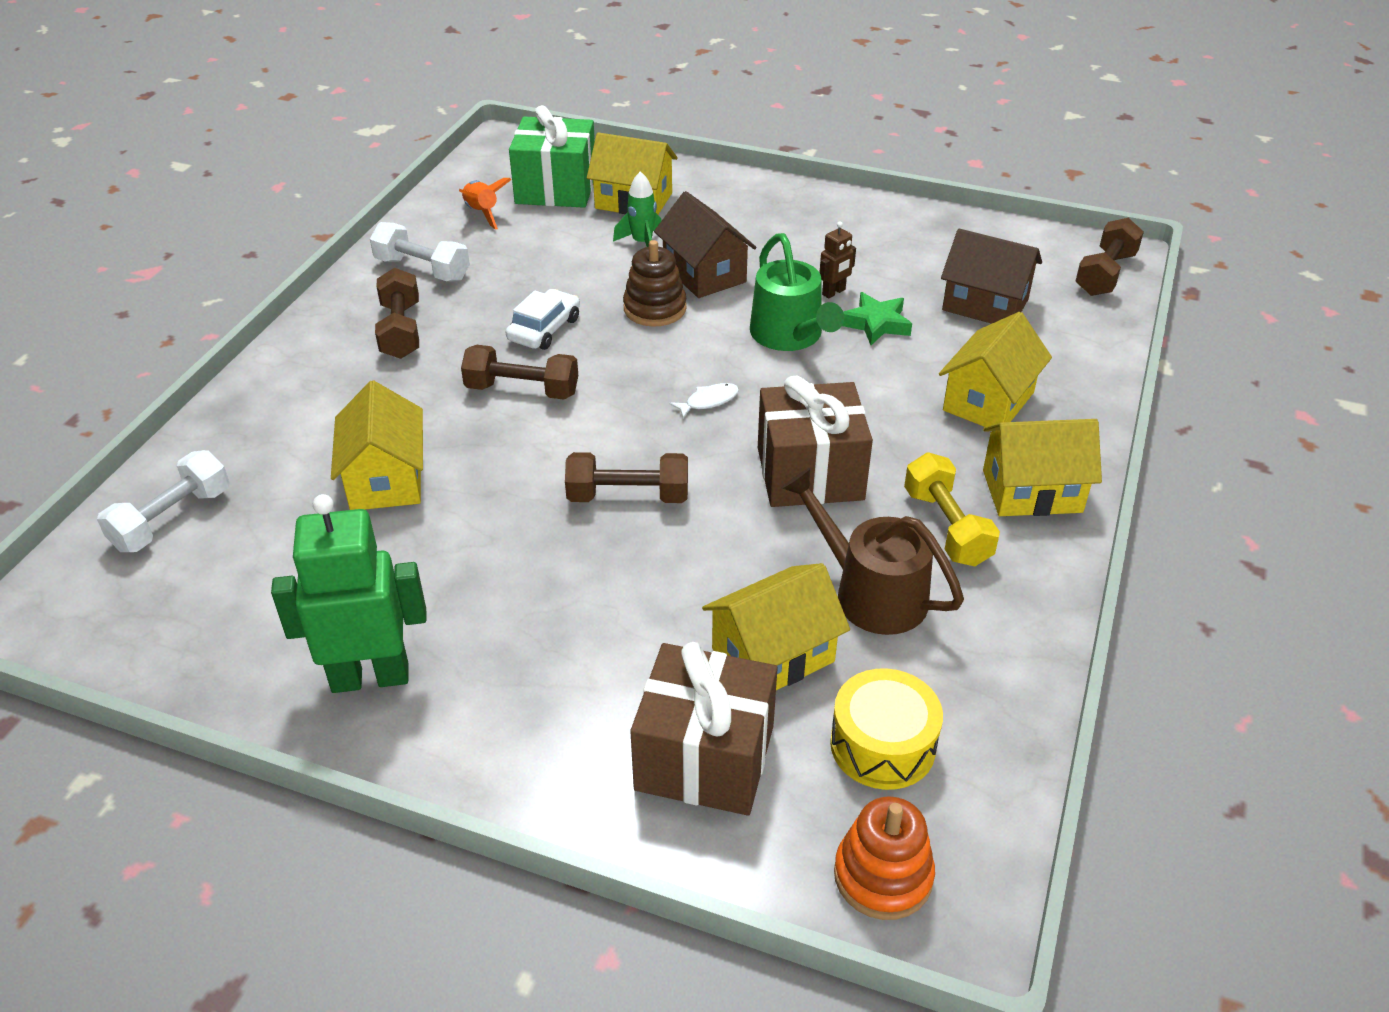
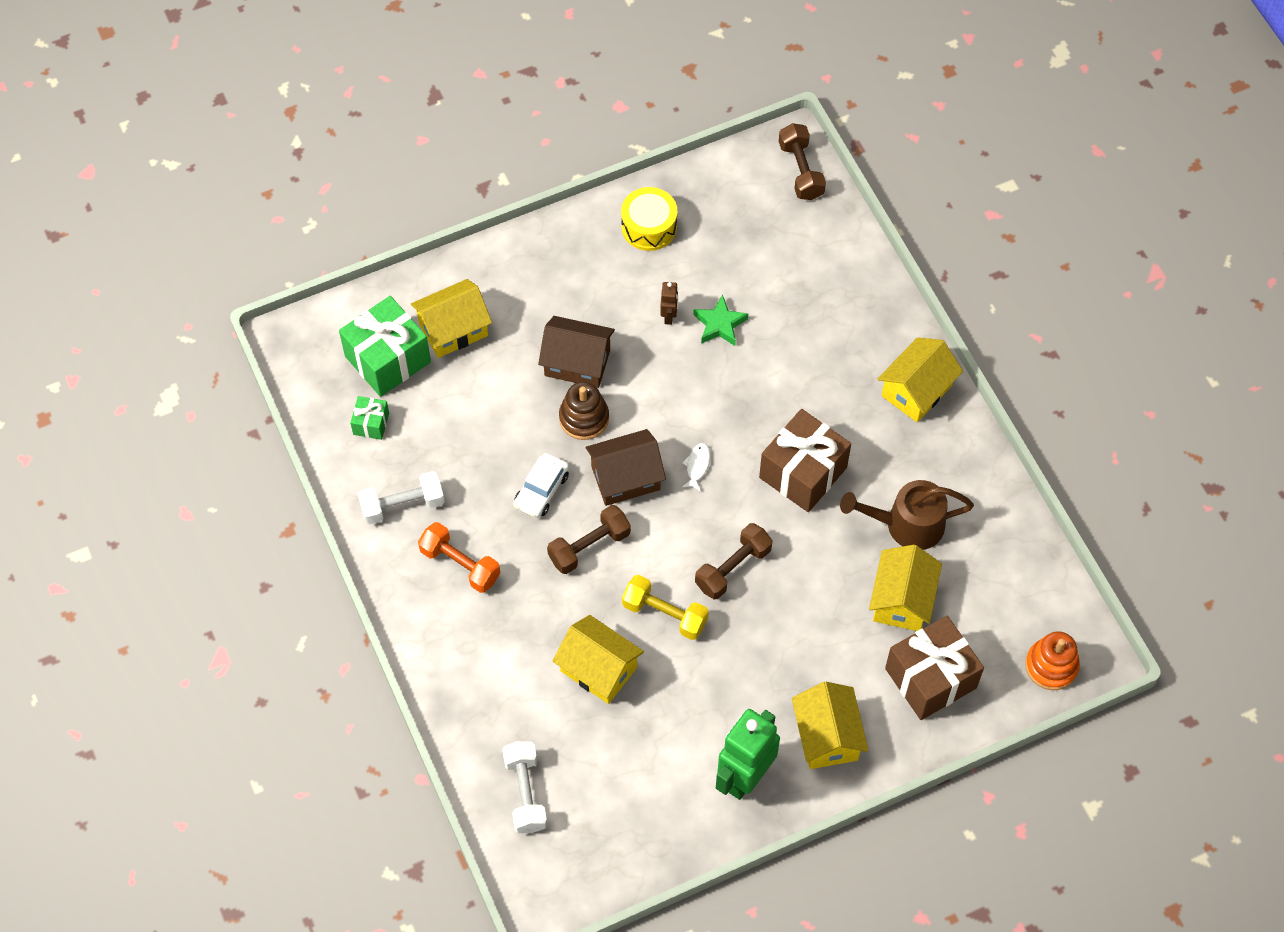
camera: 45 degrees left, 20 degrees up
brown dumbbell [375,268,419,359] -> orange dumbbell [418,522,501,593]
orange rocket [459,178,511,230] -> green gift [350,396,389,440]
white car [506,289,580,350] -> white car turned 135 degrees counterclockwise [513,453,569,518]
green rocket [613,171,662,247] -> none
green watering can [750,233,844,351] -> none
yellow drum [830,668,943,790] -> yellow drum moved to [621,187,677,251]
yellow dumbbell [904,452,1000,566] -> yellow dumbbell moved to [622,575,709,640]
yellow house [939,312,1052,427] -> yellow house moved to [792,682,869,769]
brown house [941,229,1042,324] -> brown house moved to [586,429,666,506]

